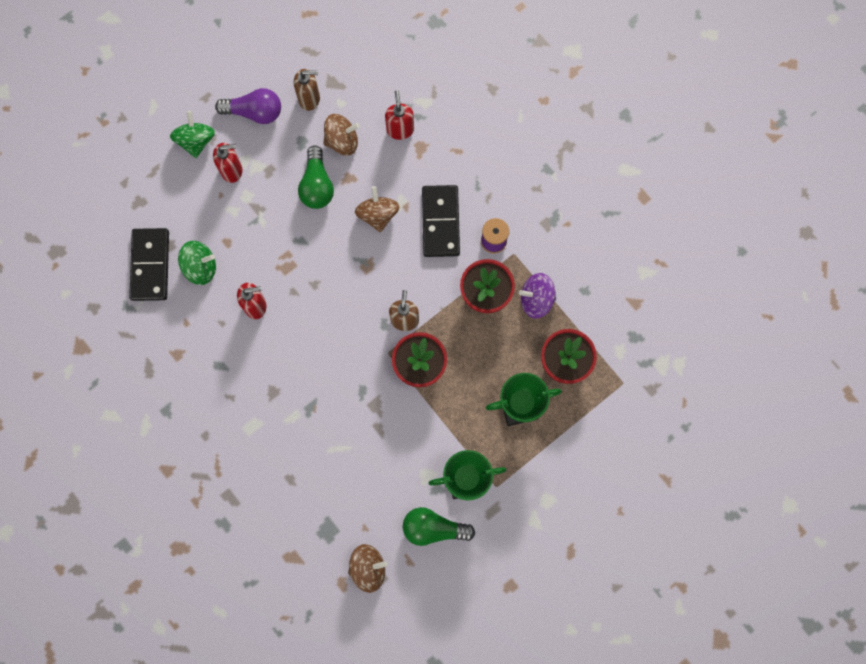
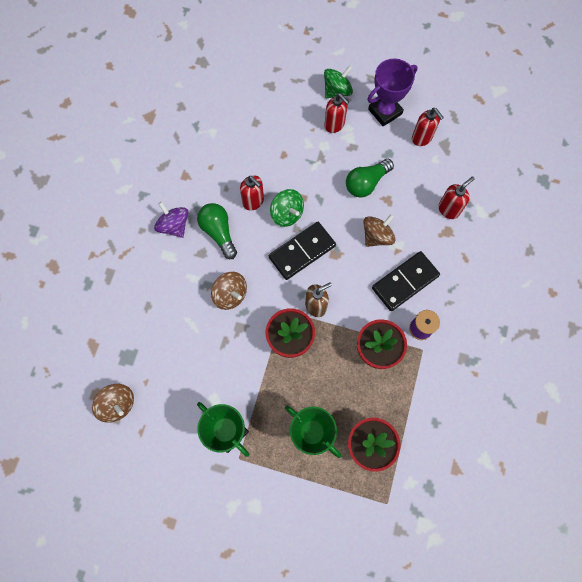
camera: 55 degrees right, 5 degrees down
black domino [129,228,169,301] -> black domino moved to [269,222,336,280]
green spinning top [178,241,216,285] -> green spinning top moved to [270,189,304,227]
purple light bulb [215,88,281,124] -> purple trophy [367,59,418,127]
brown soap dispenser [294,69,320,111] -> red soap dispenser [412,108,444,146]
brown spinning top [323,114,360,156] -> brown spinning top moved to [211,272,247,310]
green light bulb [403,507,475,546] -> green light bulb moved to [197,203,237,259]
purple spinning top [519,273,556,319] -> purple spinning top moved to [154,202,188,238]

